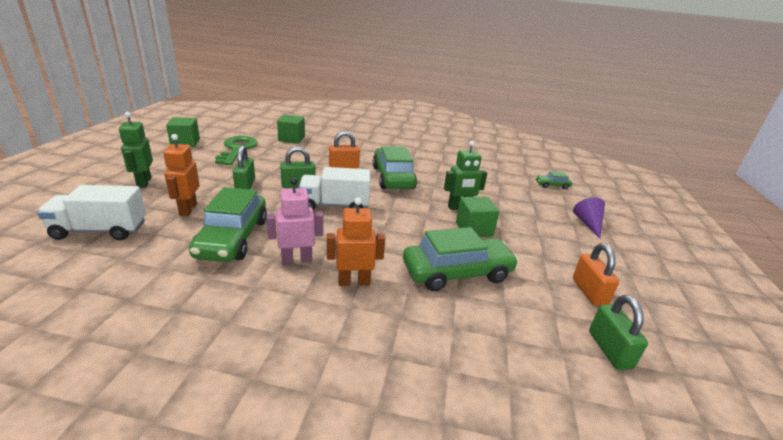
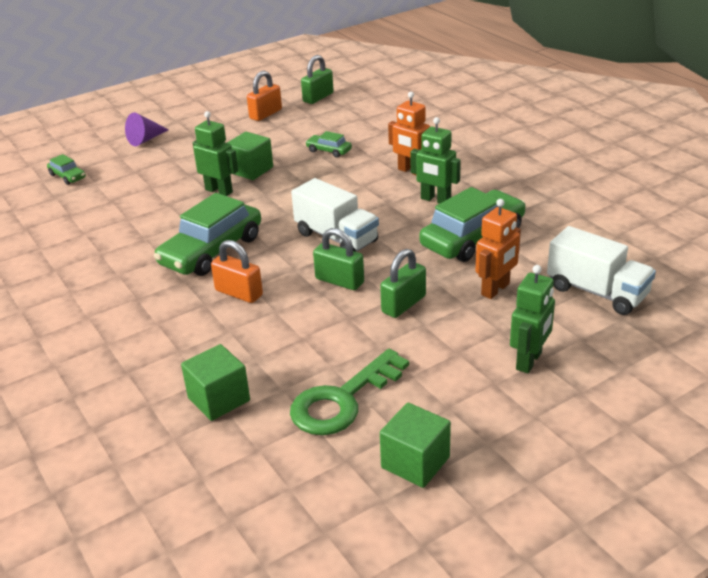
camera: 130 degrees left, 5 degrees up
pink robot [266,177,323,264] -> green robot [410,117,461,204]
green car [403,227,519,291] -> green car [306,131,352,158], size x0.46

